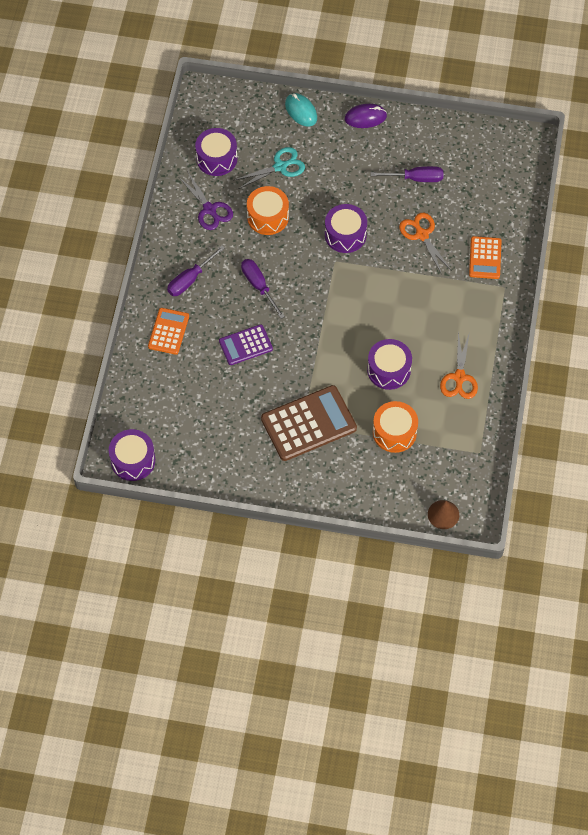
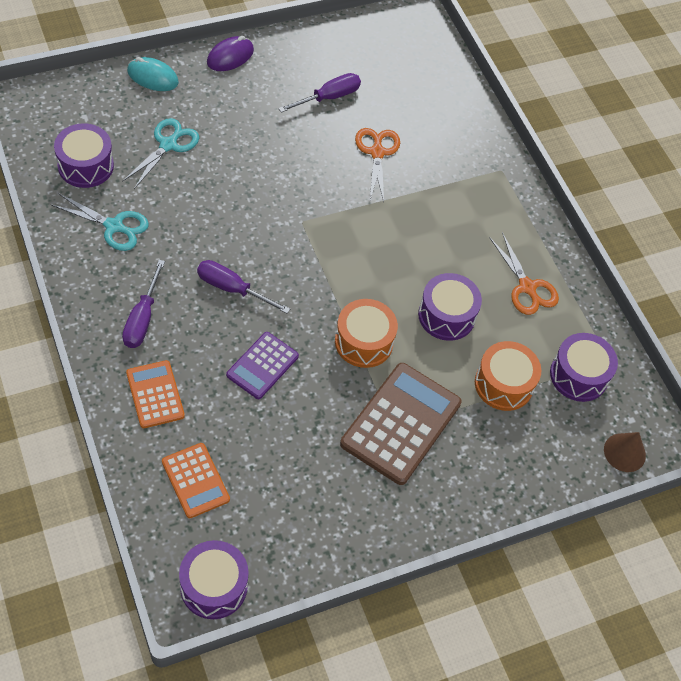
camera: 40 degrees left, 5 degrees down
purple scissors [179,171,233,230] -> turquoise scissors [50,193,149,251]
orange drum [247,186,289,235] -> orange drum moved to [335,299,398,368]
purple drum [325,204,367,253] -> purple drum moved to [550,333,618,402]
orange scissors [399,213,452,274] -> orange scissors turned 60 degrees clockwise [355,128,400,202]
orange calculator [469,236,502,279] -> orange calculator moved to [162,443,230,518]

